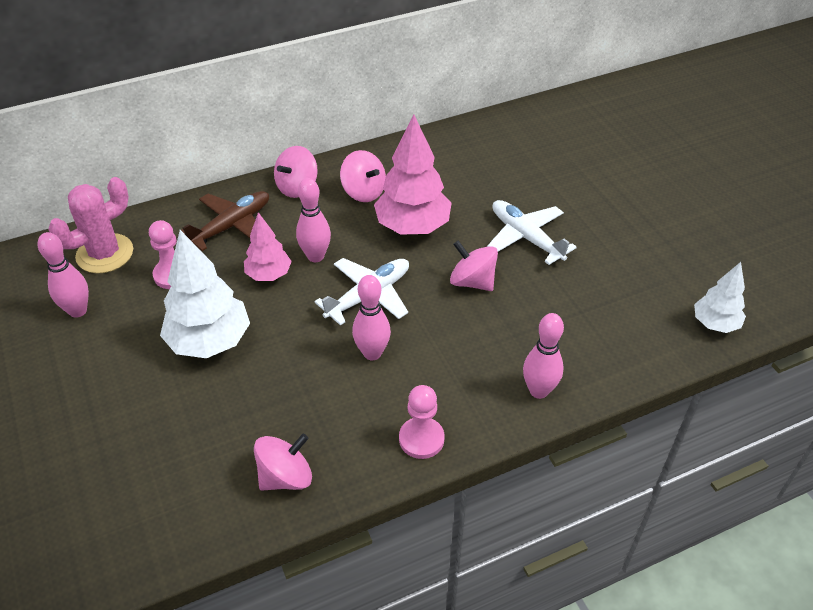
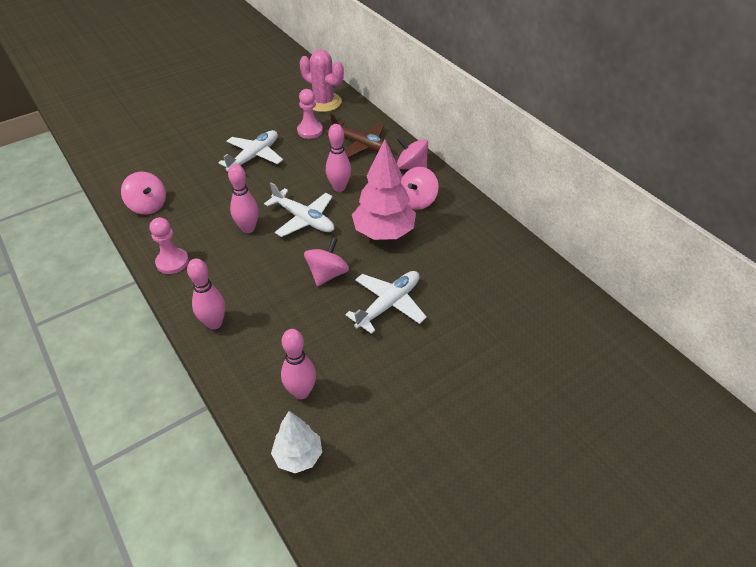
camera: 80 degrees right, 0 degrees up
pink bowling pin [38,232,89,318] -> pink bowling pin moved to [281,329,316,399]
white tree [160,230,250,358] -> white plane [218,130,283,171]
pink tree [244,212,292,281] -> none

